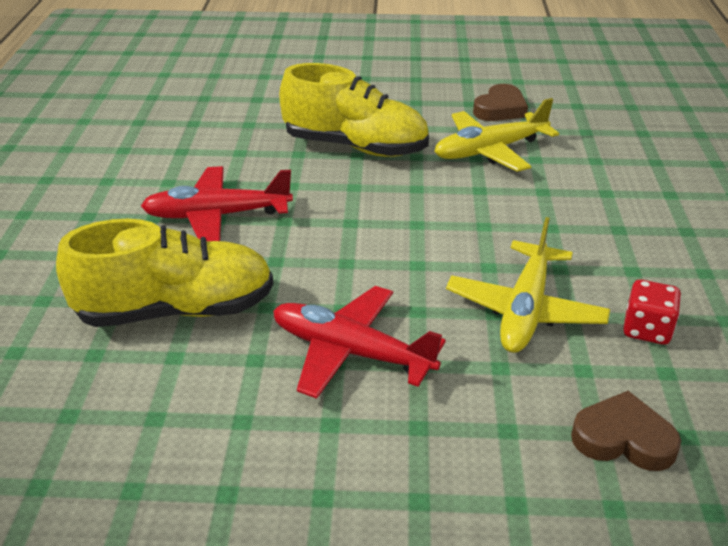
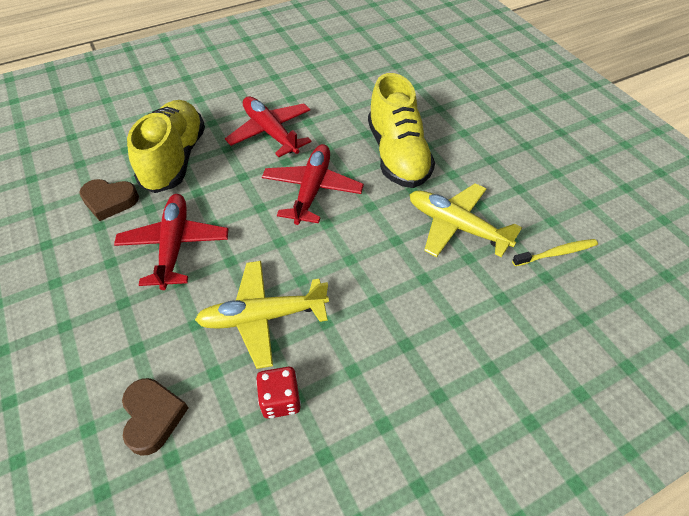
camera: 60 degrees right, 15 degrees up
yellow shoe [56,219,273,327] -> yellow shoe turned 135 degrees counterclockwise [127,100,205,193]
brown heart [473,84,528,121] -> brown heart moved to [79,179,139,221]
none -> red plane [262,144,364,225]
none -> yellow toothbrush [512,239,598,266]

